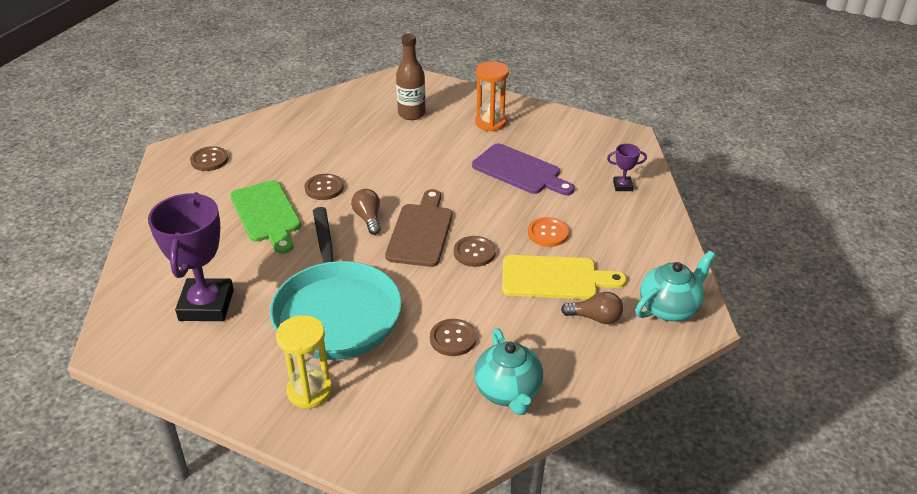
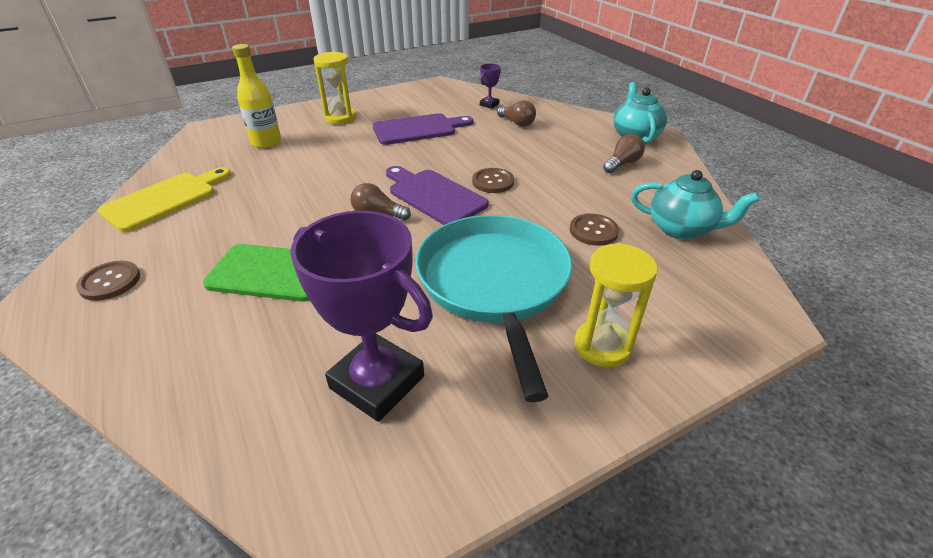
camera: 55 degrees left, 0 degrees up
turquoise pan [270,207,402,360] -> turquoise pan turned 120 degrees counterclockwise [415,215,572,402]
brown button [304,174,344,200] -> none
brown cutting board [385,189,453,267] -> purple cutting board [386,166,489,225]
brown bottle [396,34,426,120] -> yellow bottle [232,44,282,148]
orange hourglass [475,61,509,132] -> yellow hourglass [314,51,356,124]
yellow cutting board [502,255,627,299] -> yellow cutting board moved to [97,167,231,232]
orange button [528,217,569,247] -> none
none -> brown light bulb [497,100,536,127]

